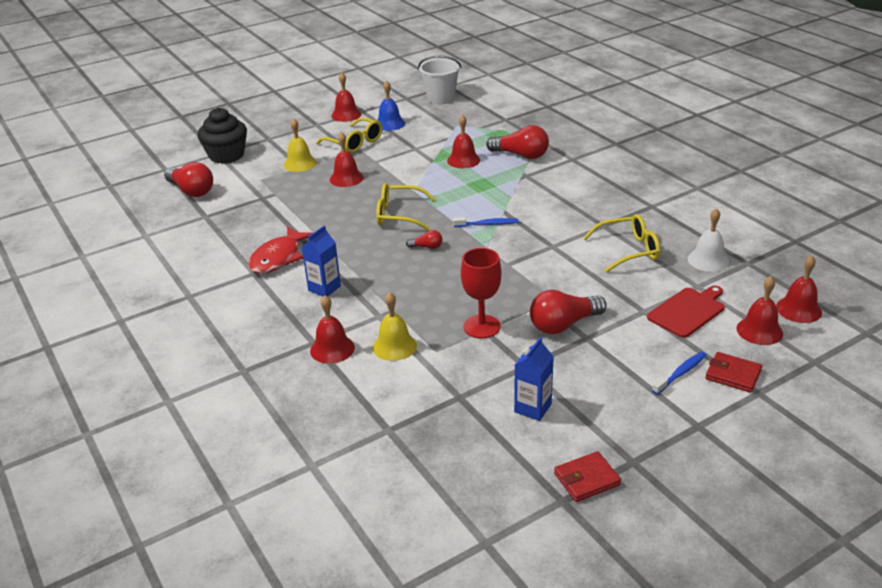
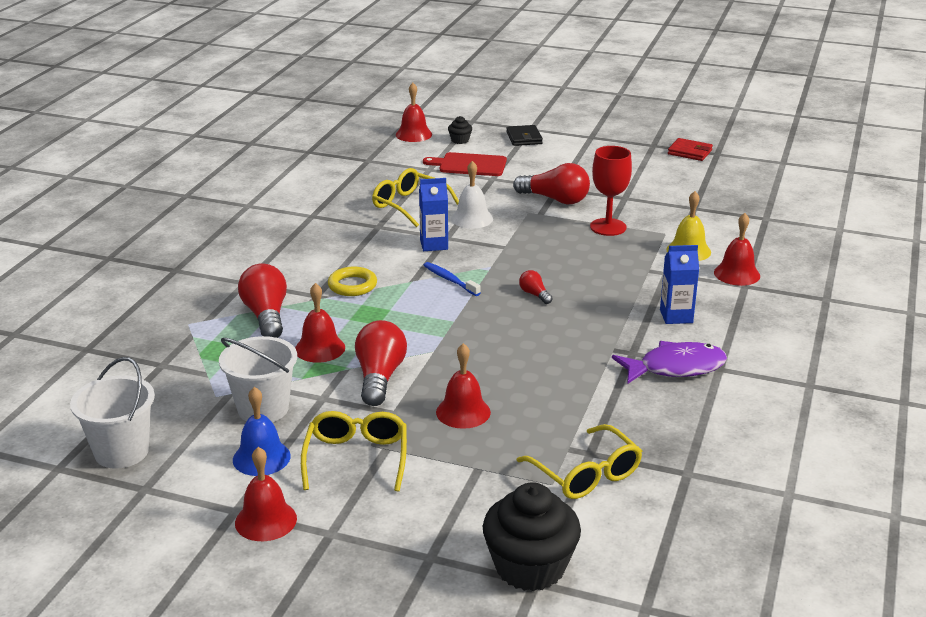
camera: 130 degrees left, 5 degrees down
red light bulb [164,162,213,197] -> red light bulb moved to [355,320,407,406]
red fish [248,226,314,274] -> purple fish [612,341,727,384]
yellow bell [284,118,317,172] -> none
yellow glasses [376,183,436,231] -> yellow glasses moved to [516,424,642,499]
blue carton [514,337,554,421] -> blue carton moved to [419,178,448,251]
blue toothbrush [652,351,707,395] -> none
white bell [688,208,729,272] -> white bell moved to [451,161,493,228]
red wallet [705,352,762,393] -> black wallet [506,125,543,146]
red bell [737,276,783,345] -> black cupcake [448,116,472,144]
none -> white bucket [219,336,297,422]
none -> yellow ring [328,267,377,296]

